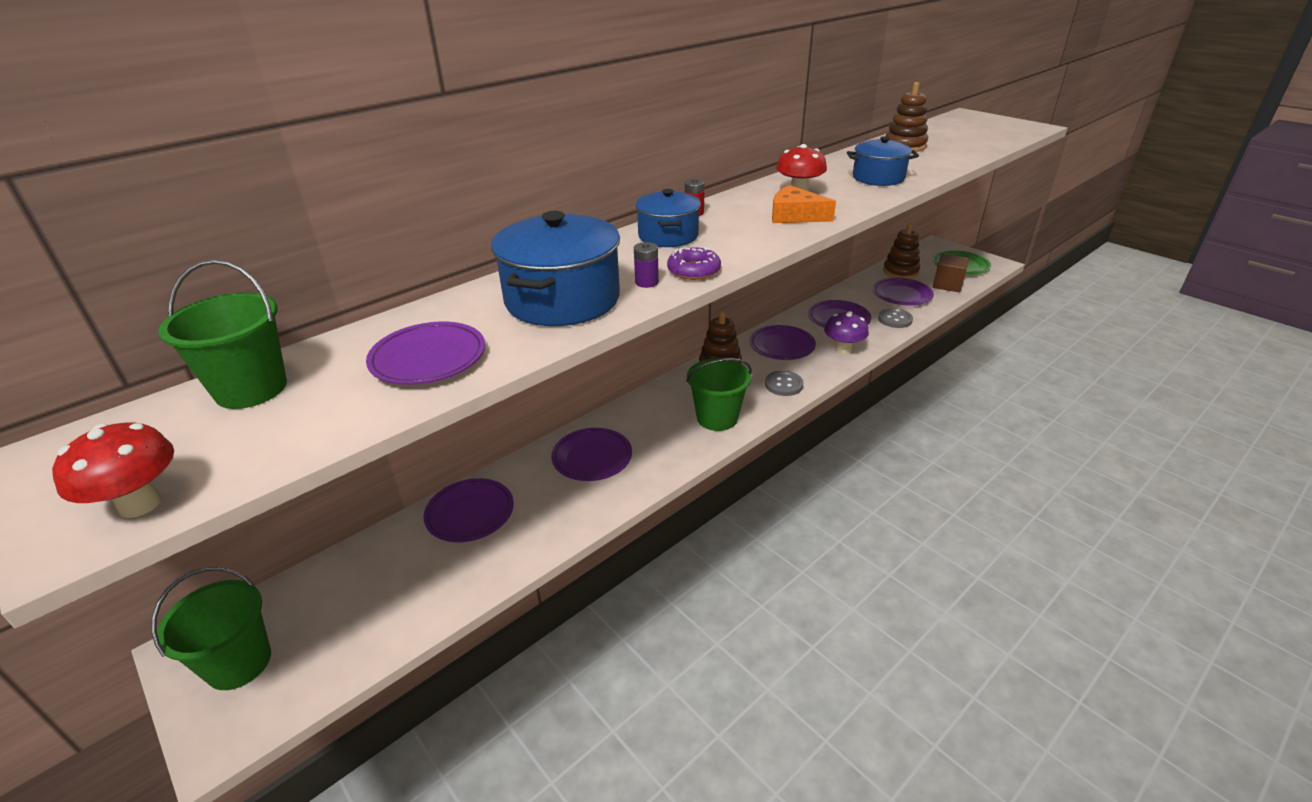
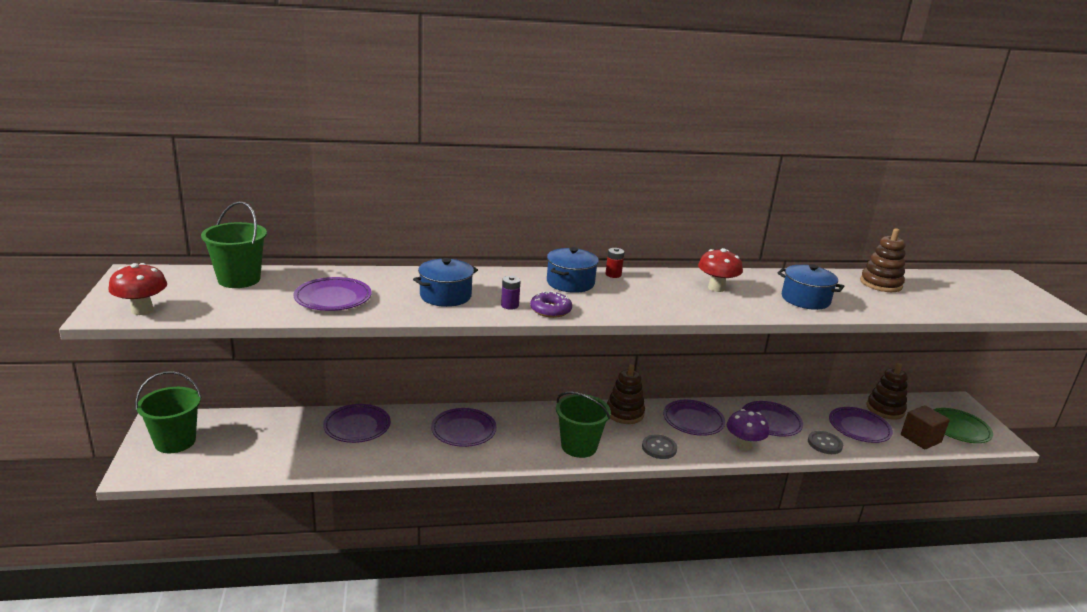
camera: 30 degrees right, 10 degrees down
blue pot [491,211,620,326] -> blue pot [413,258,478,307], size x0.62
orange cheese [772,185,836,223] -> none

